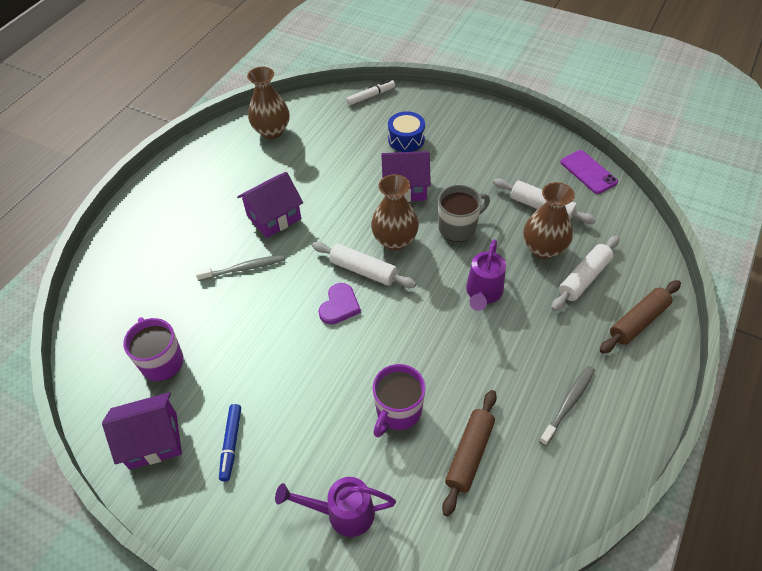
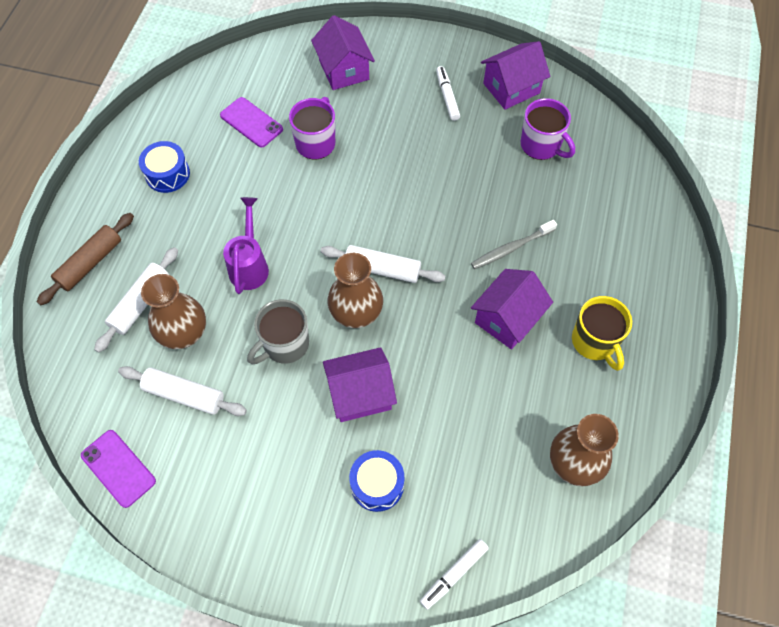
camera: 165 degrees right, 10 degrees up
blue marker [219,404,241,482] -> white marker [436,66,460,121]
purple watering can [275,477,396,537] -> purple house [311,15,375,90]
purple heart [319,283,361,325] -> none
brown rolling pin [442,390,497,517] -> purple phone [220,97,283,147]
grey toothbrush [539,366,595,446] -> blue drum [139,141,190,193]
none -> yellow mug [572,296,632,371]

